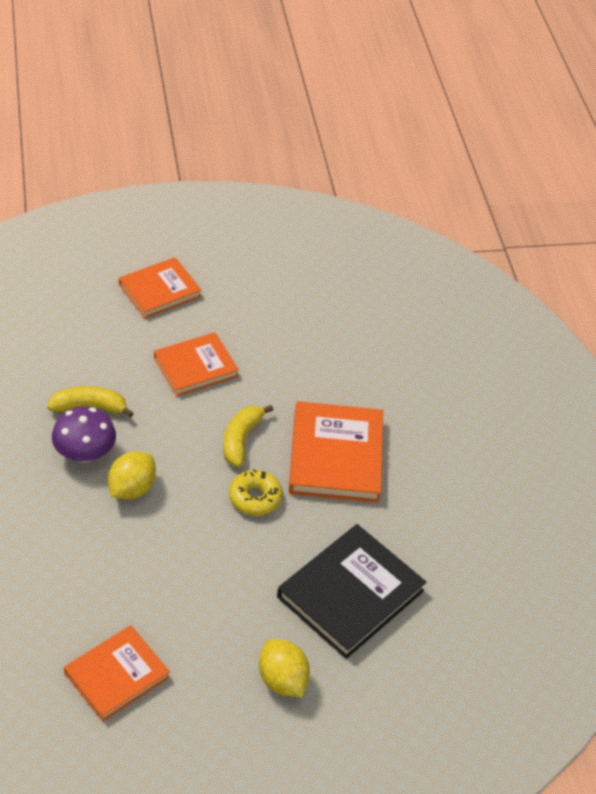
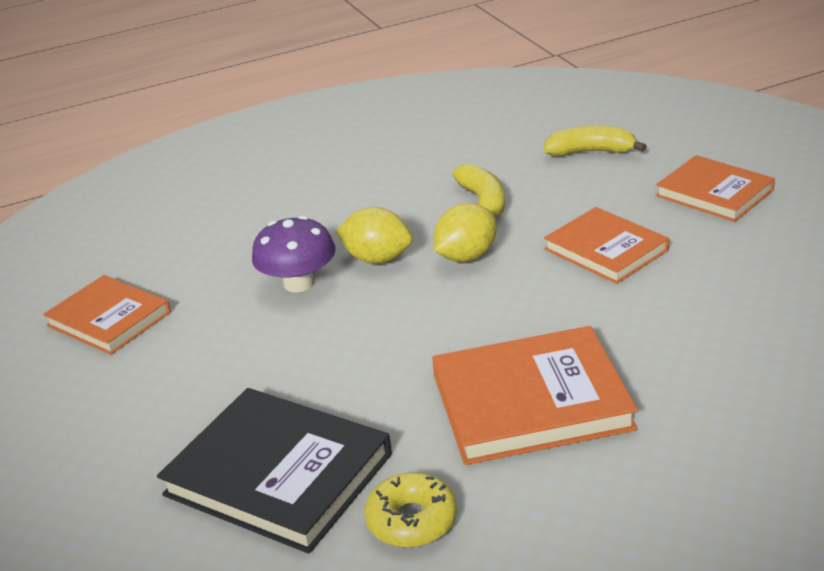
camera: 85 degrees right, 15 degrees down
purple mushroom [52,406,116,463] -> purple mushroom moved to [252,216,336,292]
yellow banana [223,405,273,467] -> yellow banana moved to [544,126,647,156]
yellow donut [229,469,282,516] -> yellow donut moved to [364,472,457,548]
yellow lemon [259,639,310,697] -> yellow lemon moved to [434,203,497,262]

